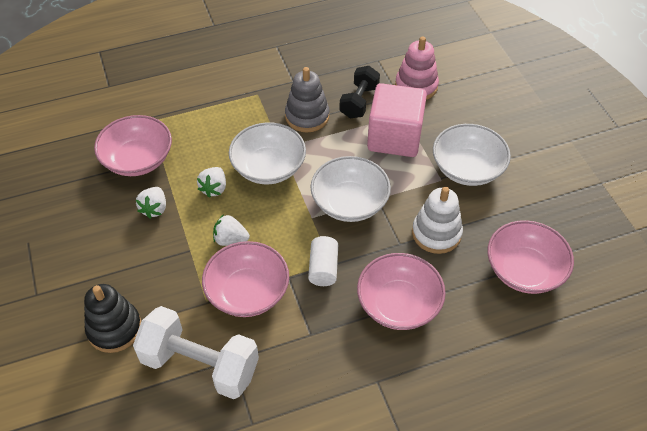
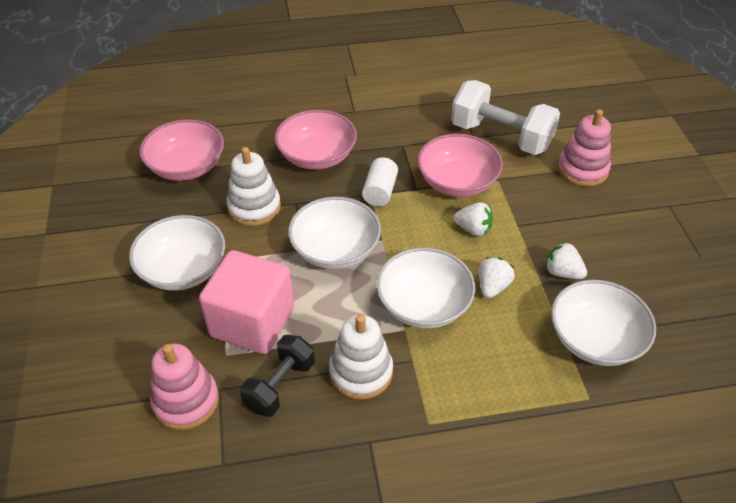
camera: 170 degrees left, 5 degrees down
black stacking toy [84,284,141,353] -> pink stacking toy [557,109,611,187]
pink bowl [94,115,172,176] -> white bowl [551,280,656,366]
white strawberry [136,187,166,219] -> white strawberry turned 75 degrees counterclockwise [545,242,587,279]
grey stacking toy [285,67,329,132] -> white stacking toy [329,314,393,399]

